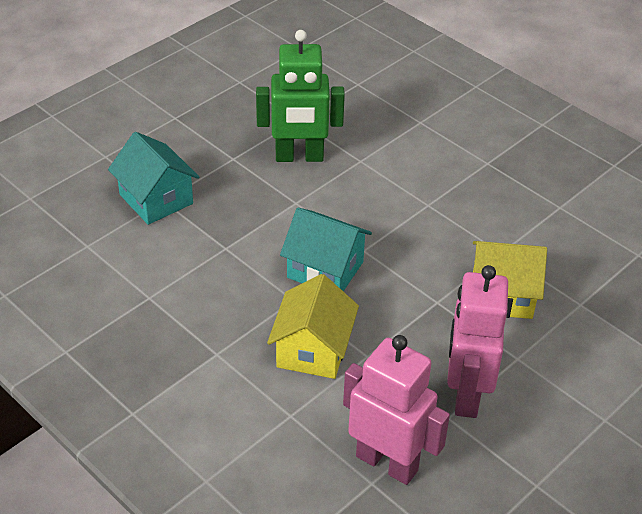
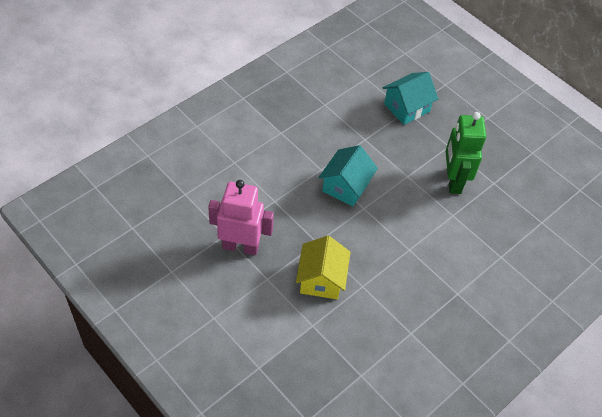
camera: 90 degrees right, 10 degrees up
yellow house [267,274,359,379] -> none
pink robot [343,335,450,485] -> none

